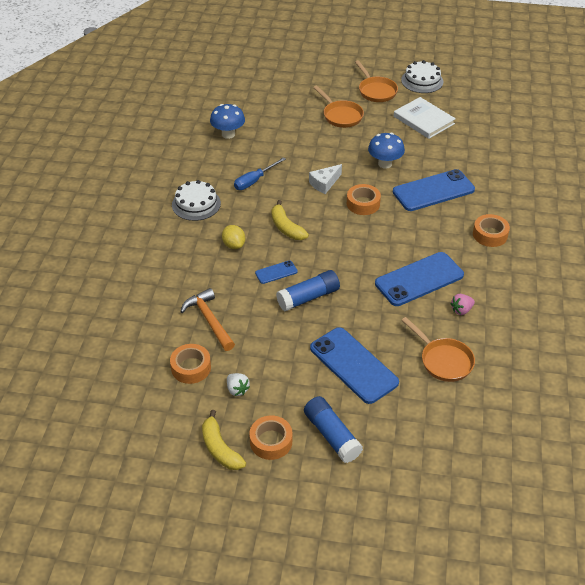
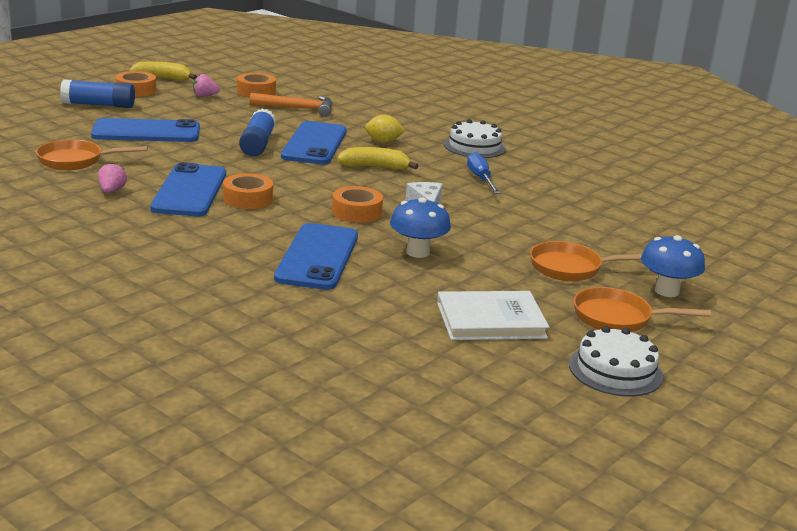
camera: 120 degrees right, 20 degrees down
blue mushroom [210,104,245,139] -> blue mushroom moved to [641,235,705,297]
white strawberry [227,373,250,396] -> pink strawberry [193,74,220,97]
blue phone [255,260,298,284] -> blue phone [281,121,347,164], size x2.13
orange tape [473,214,510,247] -> orange tape moved to [223,173,273,209]

